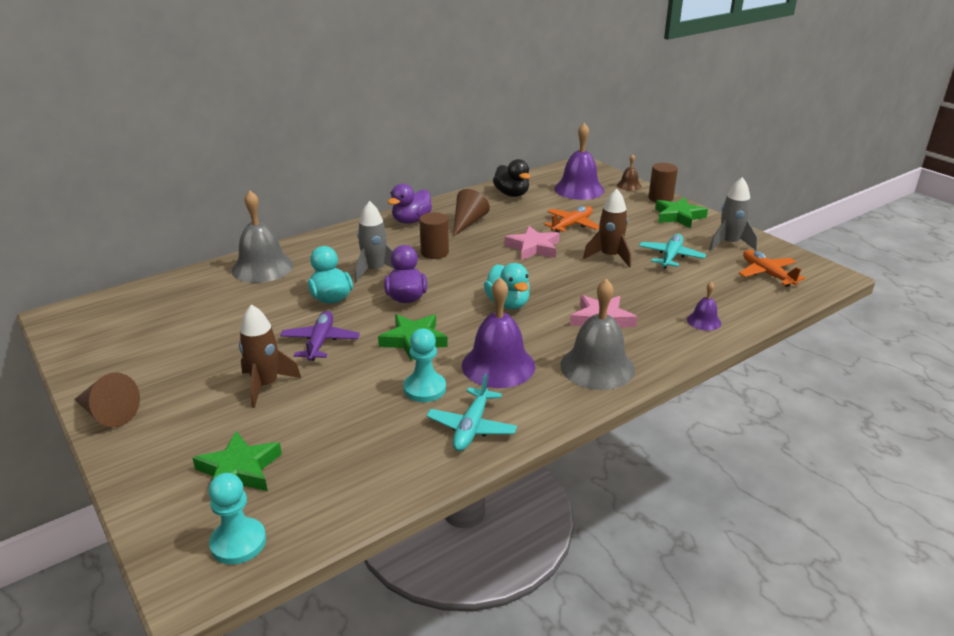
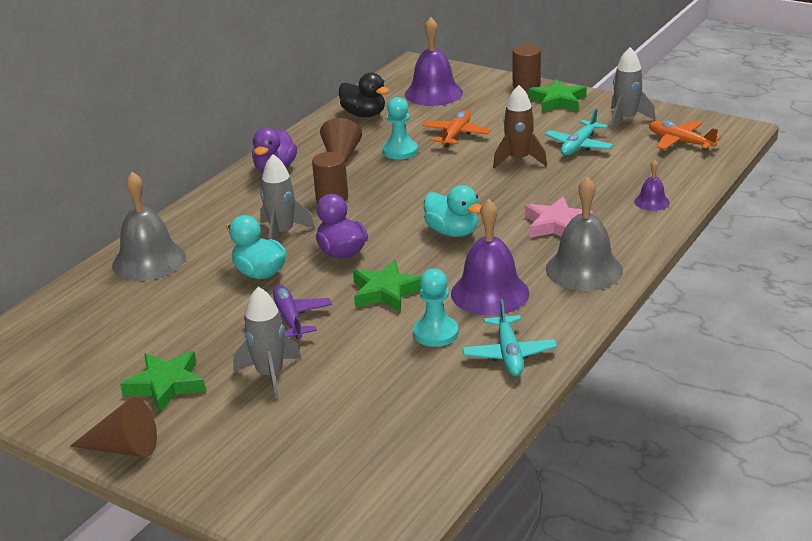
camera: 20 degrees left, 0 degrees up
green star [192,431,282,491] -> green star moved to [120,351,206,413]
turquoise pawn [208,473,266,564] -> turquoise pawn moved to [383,97,418,160]
brown rocket [239,304,301,408] -> grey rocket [233,287,301,399]
pink star [505,226,560,260] -> none
brown bell [617,154,642,191] -> none
turquoise plane [639,234,706,269] -> turquoise plane turned 150 degrees counterclockwise [545,108,614,156]

